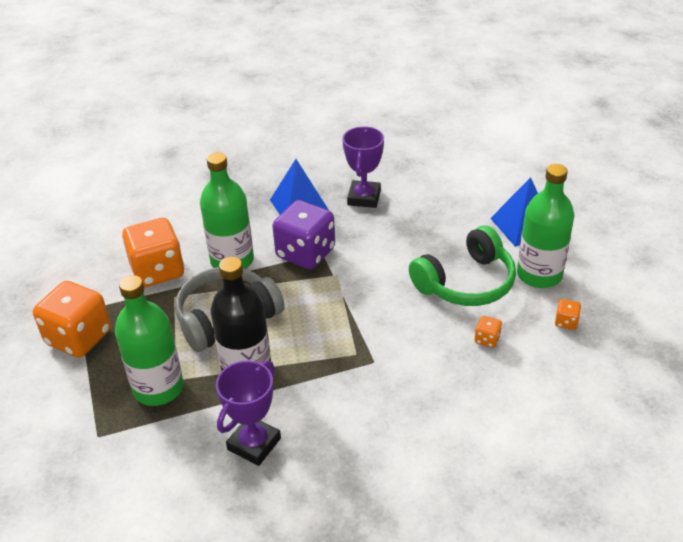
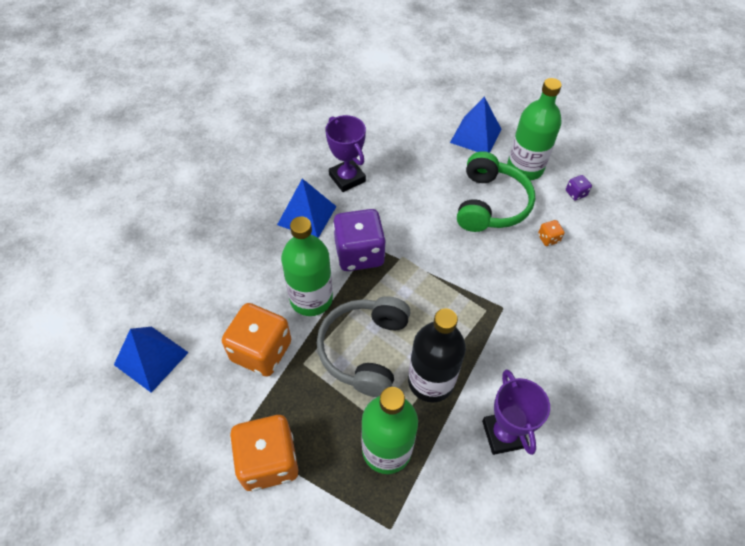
camera: 45 degrees left, 15 degrees up
orange dice [555,299,581,330] -> purple dice [566,175,592,200]
none -> blue pyramid [114,327,189,393]

